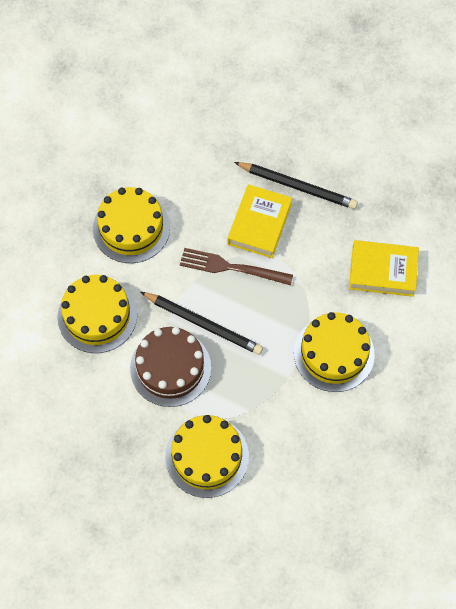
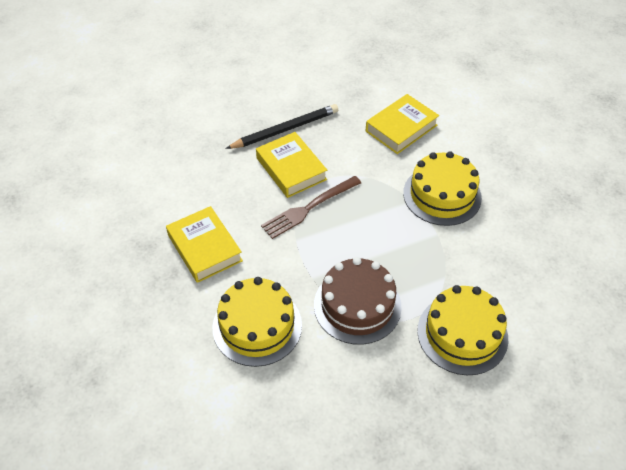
camera: 50 degrees left, 15 degrees down
yellow cake [93,187,170,263] -> yellow book [166,206,243,283]
black pencil [141,292,263,355] -> none

